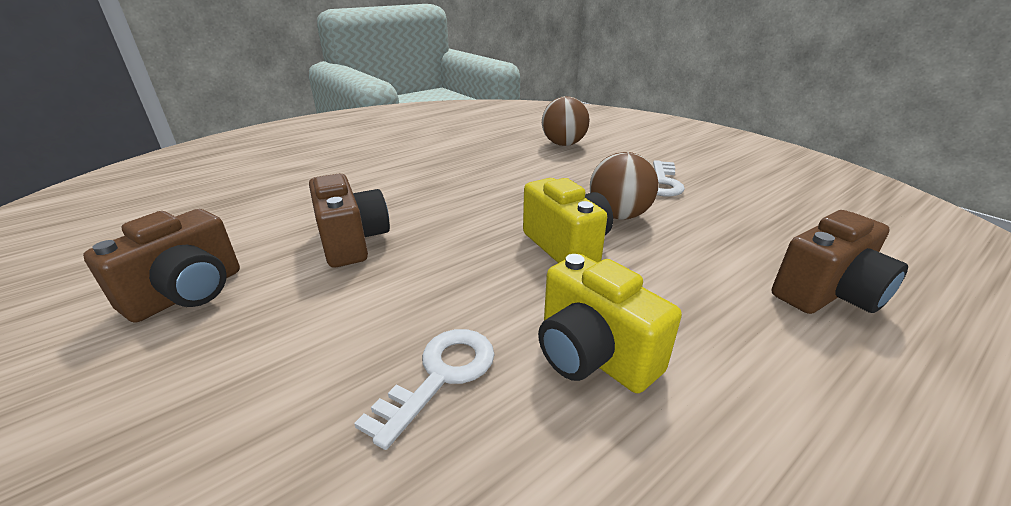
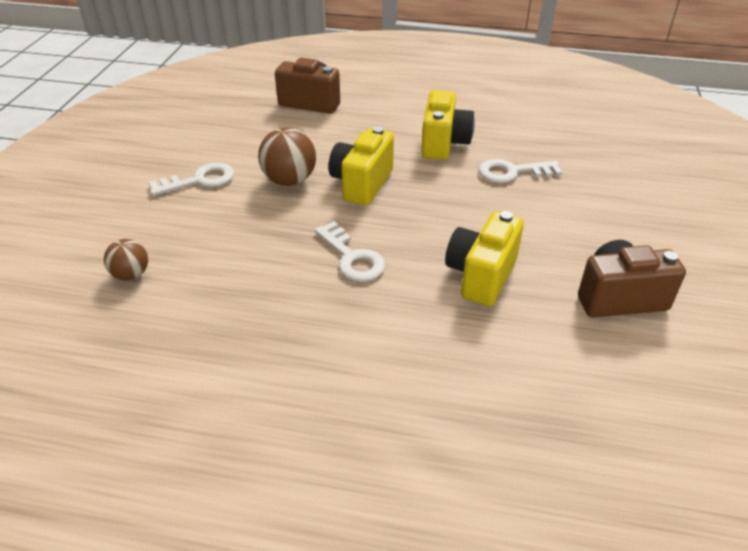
camera: 130 degrees left, 10 degrees up
brown camera [309,174,390,268] -> yellow camera [445,211,524,306]
brown ball [542,96,590,146] -> brown ball [104,239,148,280], size x0.62
none -> white key [315,221,385,282]

